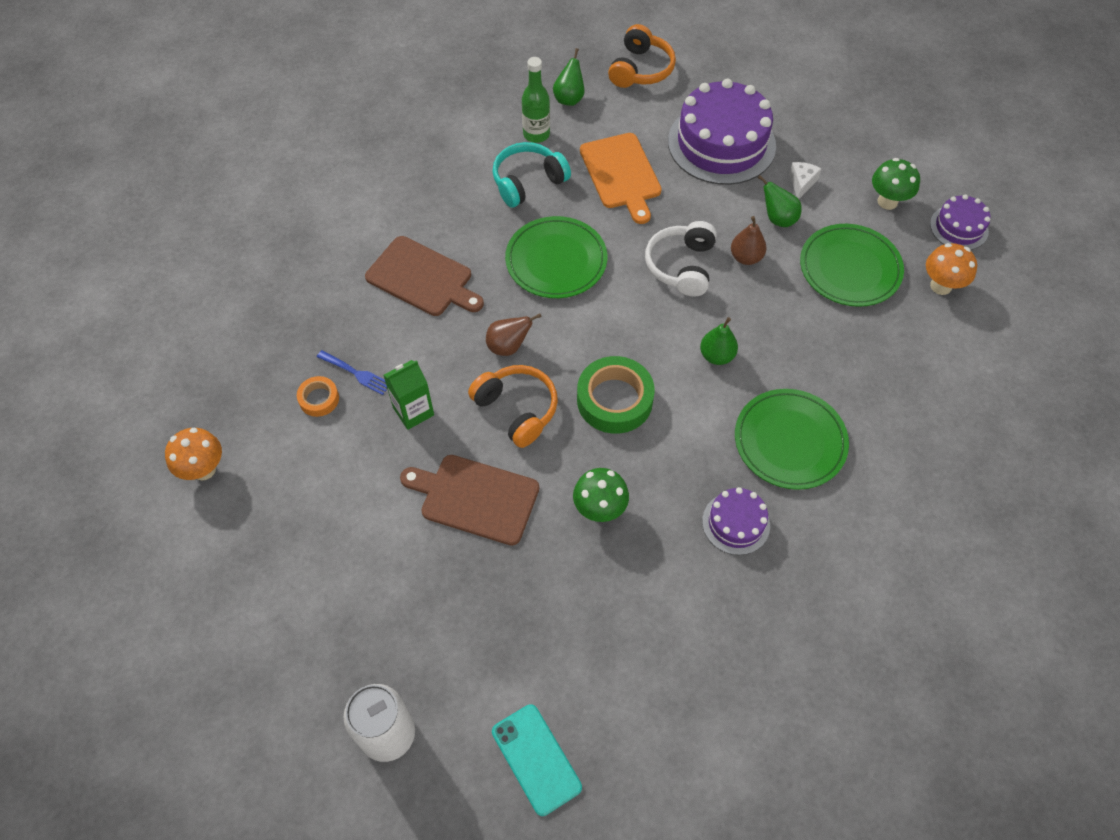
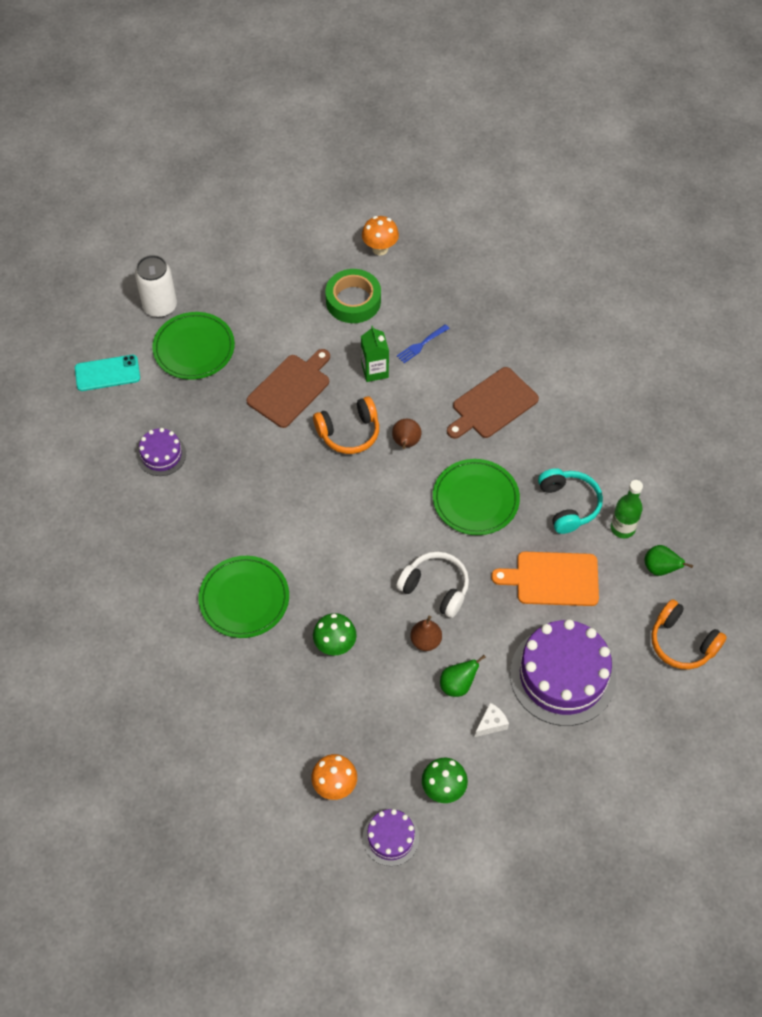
camera: 110 degrees right, 0 degrees up
orange tape [297,376,339,417] -> none
green mushroom [573,468,629,522] -> green mushroom moved to [313,613,357,655]
green tape [577,356,655,434] -> green tape moved to [325,269,381,323]
green pear [700,317,738,365] -> none
purple cake [702,487,770,555] -> purple cake moved to [137,428,186,476]
white cheese [789,162,821,199] -> white cheese turned 75 degrees counterclockwise [475,703,509,737]
green plate [800,224,904,307] -> green plate moved to [152,312,235,379]

